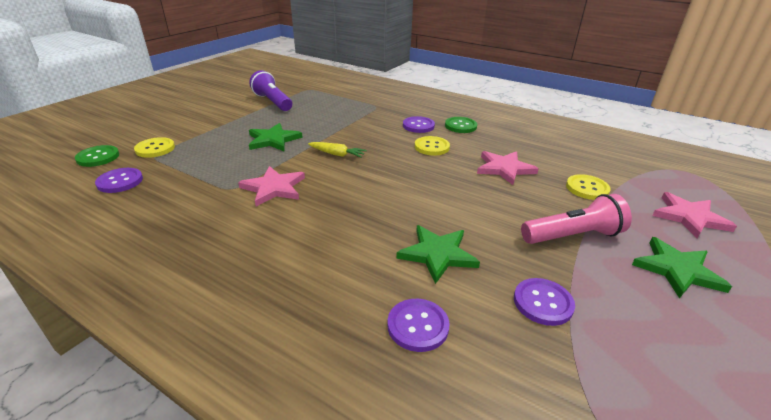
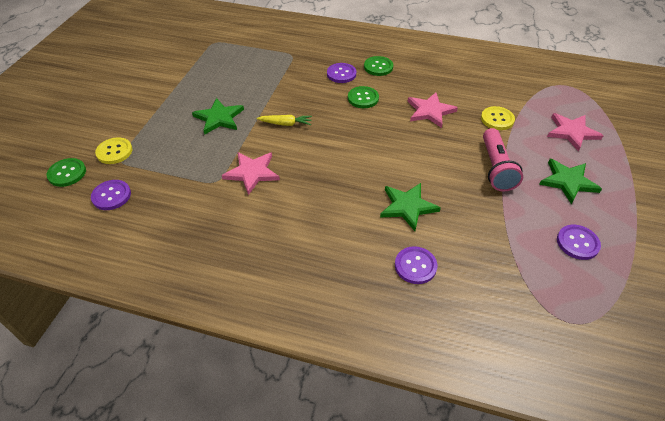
camera: 15 degrees left, 15 degrees up
purple flashlight [249,70,292,111] -> none
yellow button [415,136,450,155] -> green button [348,86,379,108]
purple button [514,278,575,326] -> purple button moved to [557,225,601,260]
pink flashlight [521,194,632,244] -> pink flashlight turned 120 degrees clockwise [483,128,523,192]

